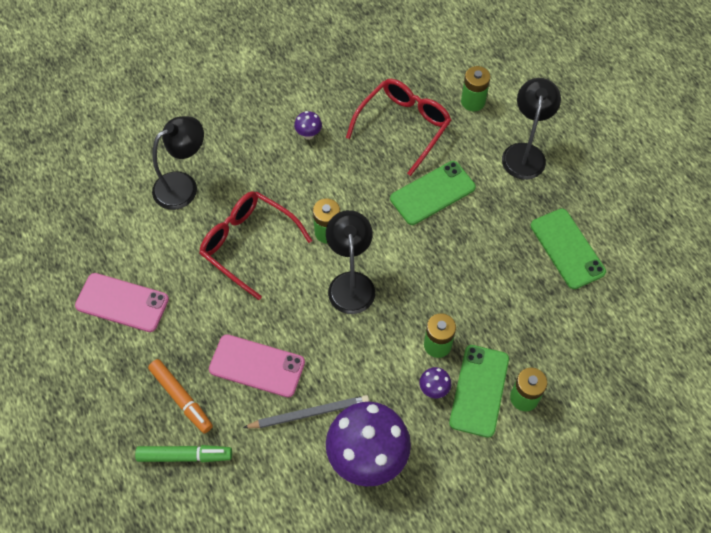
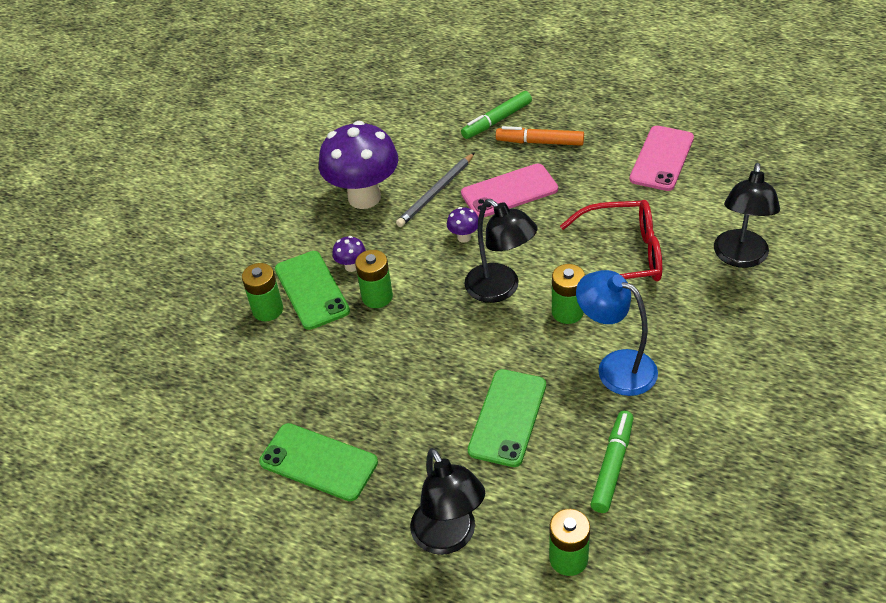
camera: 145 degrees right, 15 degrees down
pink phone [75,273,169,332] -> pink phone turned 45 degrees counterclockwise [629,126,694,191]
purple mushroom [294,111,322,140] -> purple mushroom moved to [447,207,478,243]
red glasses [346,79,451,176] -> green marker [591,411,633,513]
none -> blue lamp [576,270,658,396]

